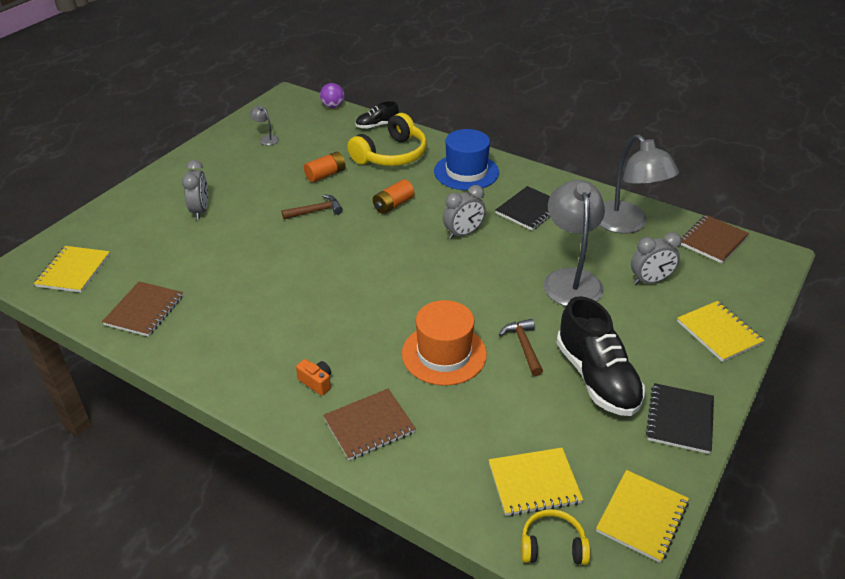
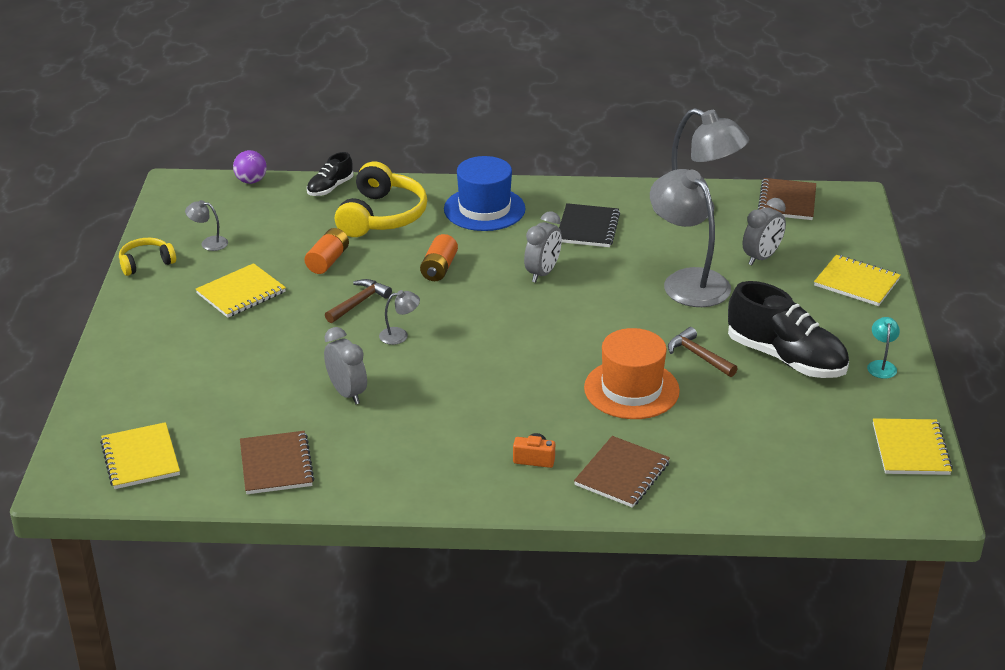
camera: 30 degrees left, 5 degrees down
grey clock [182,160,208,219] -> grey clock moved to [324,327,367,404]
yellow notebook [489,448,583,516] -> yellow notebook moved to [196,263,286,318]
yellow headphones [521,509,590,565] -> yellow headphones moved to [119,238,176,276]
black notebook [646,383,714,454] -> turquoise lamp [867,317,900,379]
none -> grey lamp [379,290,420,345]

